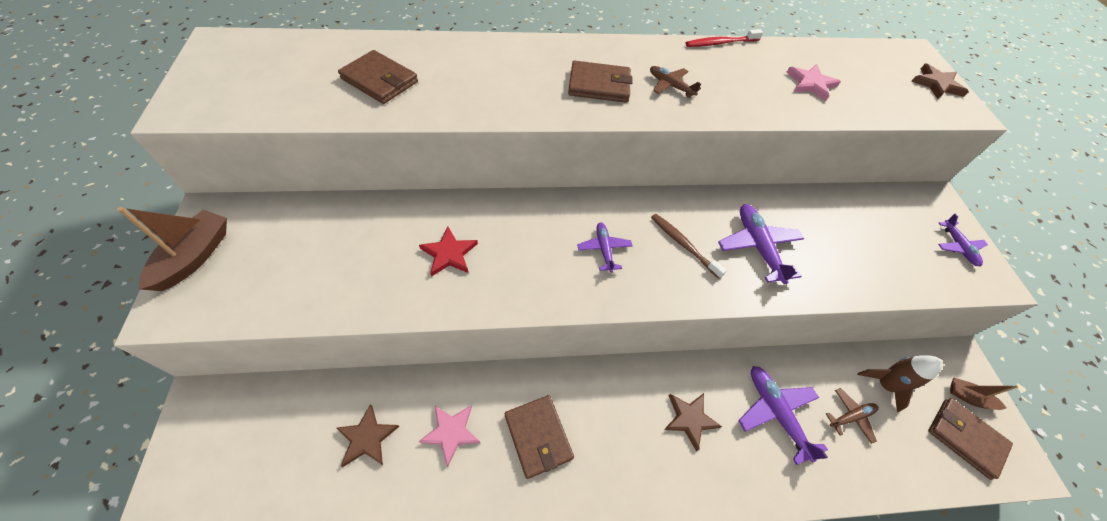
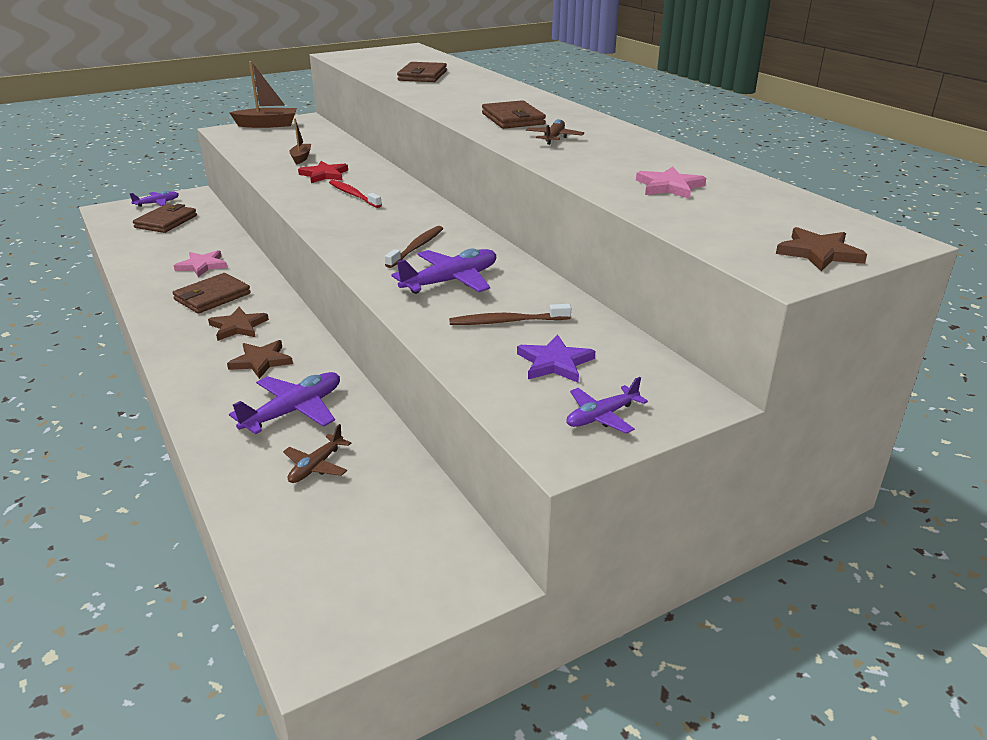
camera: 70 degrees right, 25 degrees down
brown star [336,404,399,467] -> brown star moved to [208,307,269,341]
purple plane [577,222,633,273] -> purple plane moved to [129,191,179,207]
red toothbrush [686,29,763,47] -> red toothbrush moved to [329,180,382,208]
brown plane [826,388,879,444] -> brown plane turned 75 degrees clockwise [283,424,351,483]
brown rocket [858,355,942,412] -> none
brown wallet [928,398,1013,480] -> brown wallet moved to [133,204,197,233]
brown boat [950,377,1019,410] -> brown boat moved to [289,118,311,164]
none -> brown toothbrush [449,304,571,325]
none -> purple star [517,334,595,383]

